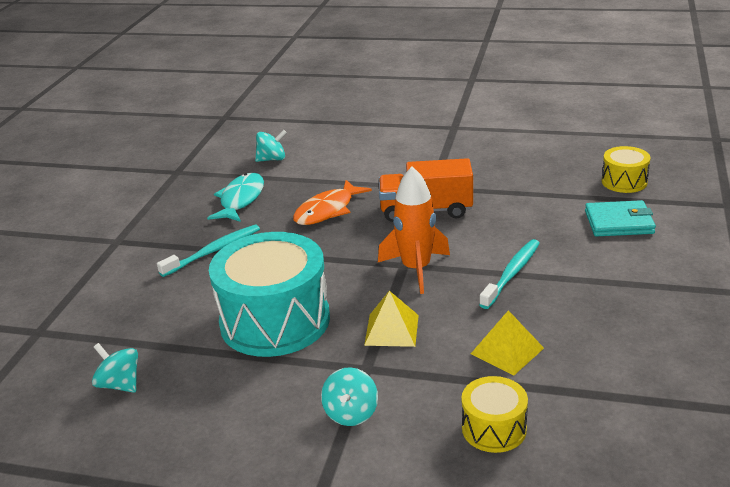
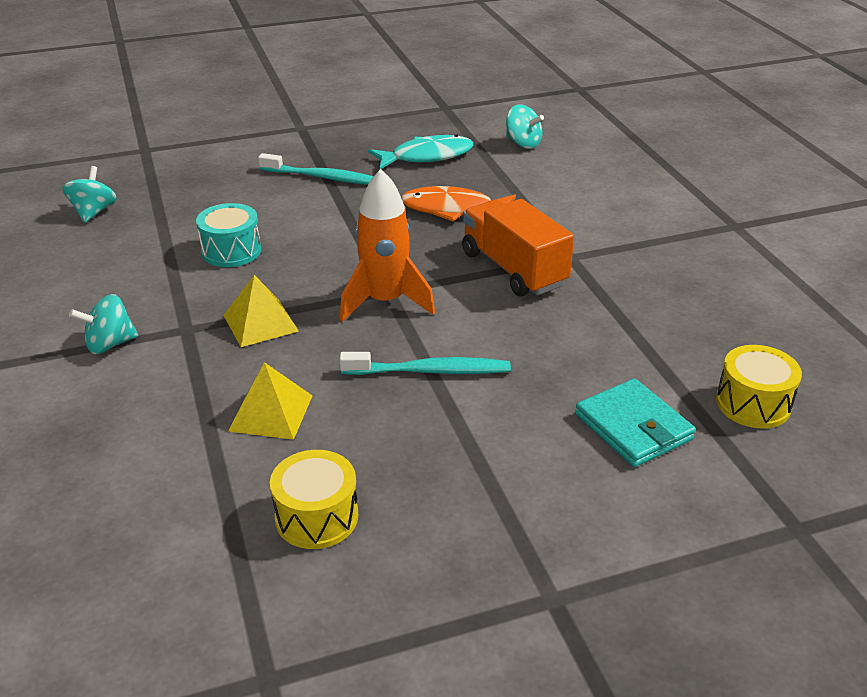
camera: 55 degrees right, 5 degrees up
turquoise drum [209,232,330,357] -> turquoise drum [196,203,261,267], size x0.49
yellow drum [461,376,528,453] -> yellow drum moved to [270,450,358,549]

